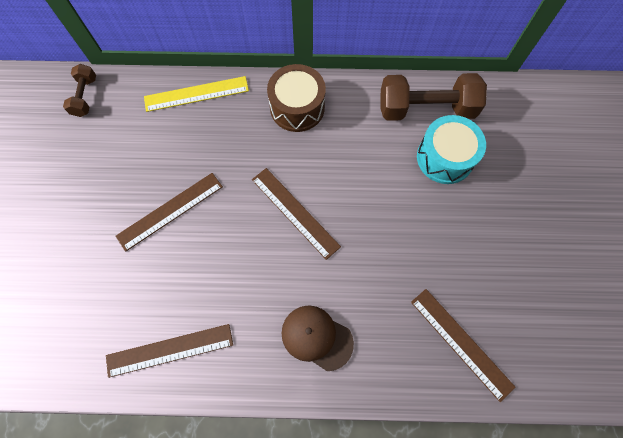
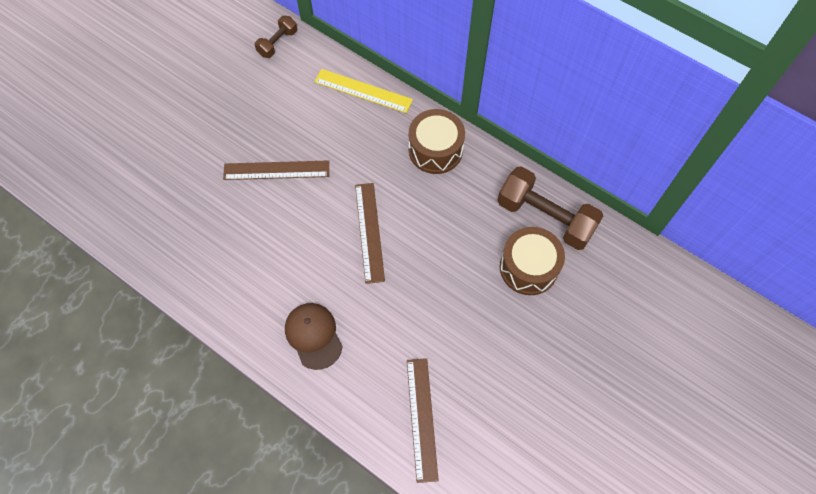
camera: 35 degrees right, 5 degrees down
brown ruler [106,324,233,378] -> none
turquoise drum [417,115,486,184] -> brown drum [500,227,565,295]

